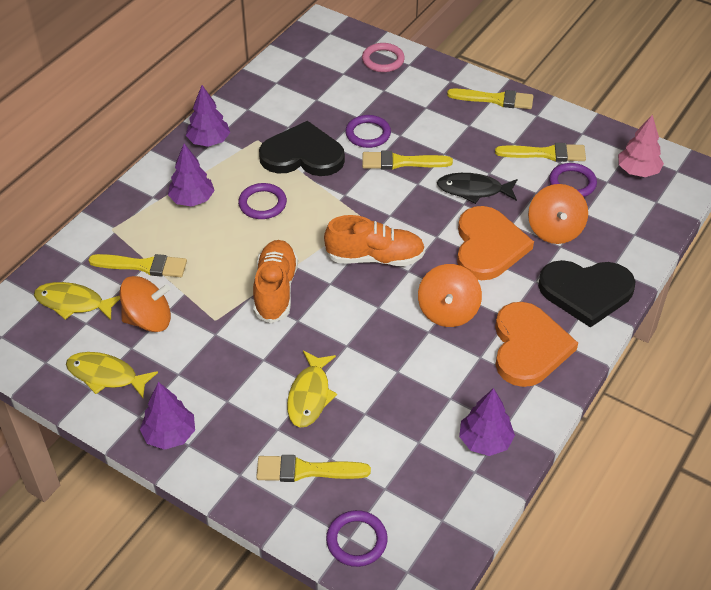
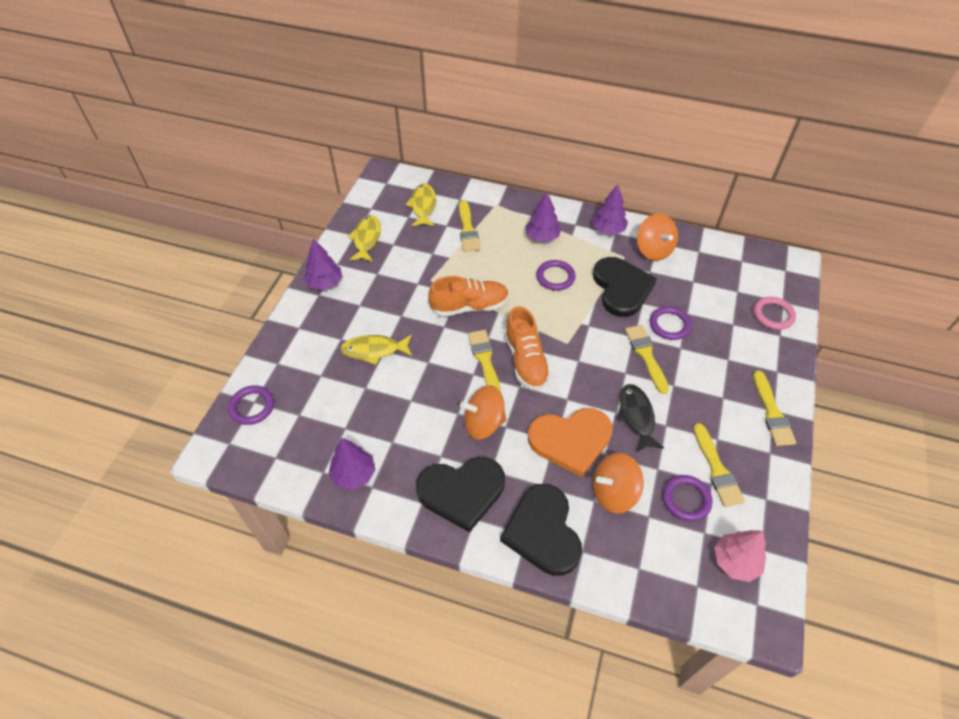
camera: 75 degrees right, 5 degrees up
orange spinning top [120,276,171,332] -> orange spinning top moved to [637,214,678,261]
yellow brush [256,455,371,482] -> yellow brush moved to [468,330,501,392]
orange heart [495,302,578,387] -> black heart [416,457,505,532]

